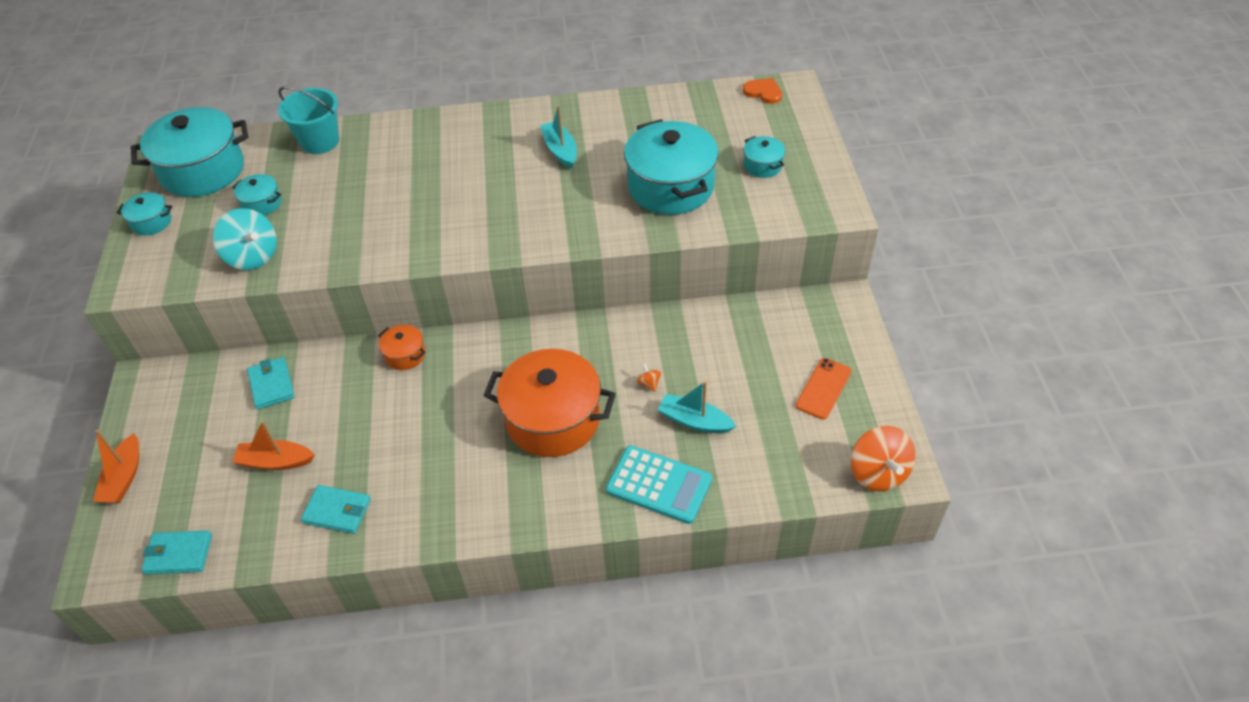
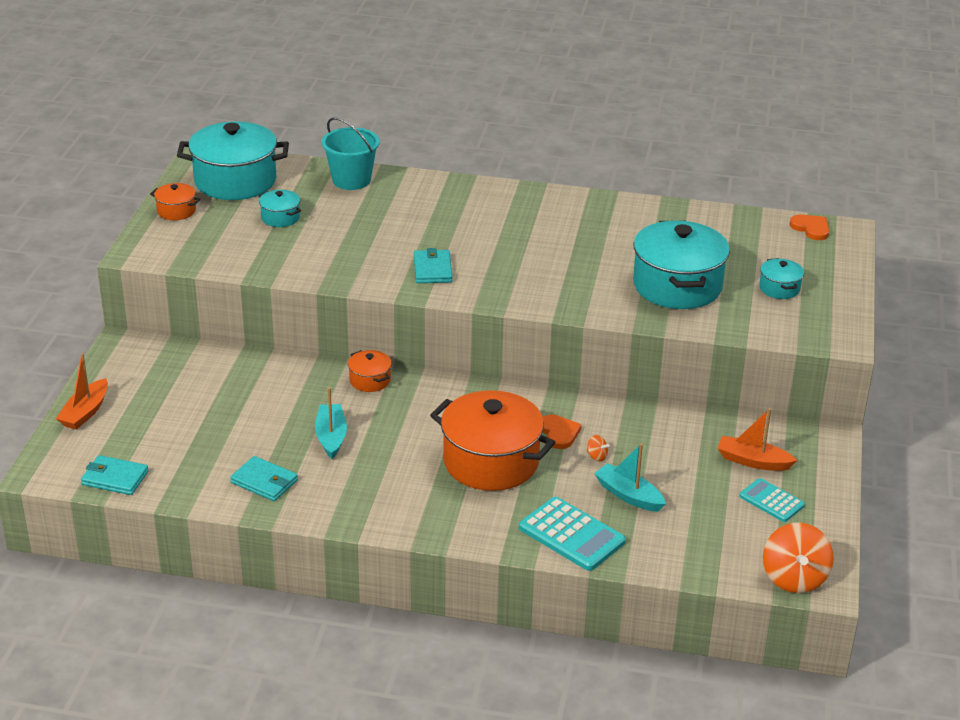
camera: 15 degrees right, 15 degrees down
turquoise pot [117,192,172,236] -> orange pot [150,183,201,220]
turquoise spinning top [213,208,277,270] -> none
orange boat [232,421,315,470] -> orange boat moved to [717,408,798,471]
turquoise wallet [247,357,294,409] -> turquoise wallet moved to [414,248,453,283]
turquoise boat [540,105,577,169] -> turquoise boat moved to [315,387,347,459]
orange spinning top [637,363,661,392] -> orange spinning top turned 135 degrees clockwise [586,435,610,462]
orange phone [796,358,852,419] -> turquoise calculator [739,478,805,522]
none -> orange heart [543,414,582,449]

